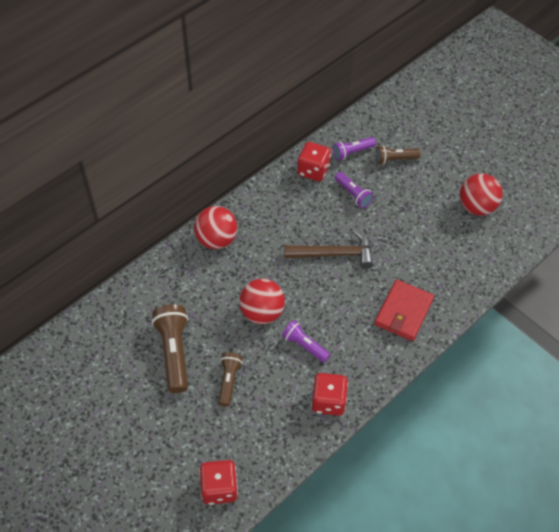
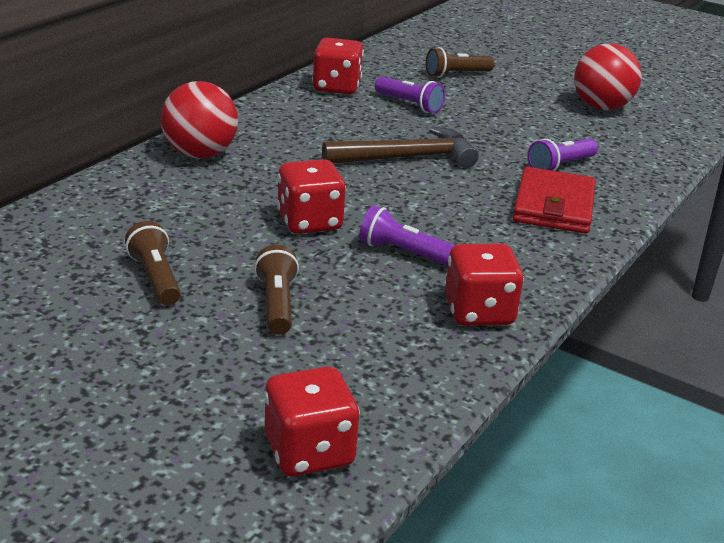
camera: 15 degrees left, 25 degrees down
brown flashlight [152,305,188,393] -> brown flashlight [125,221,181,305], size x0.60
red ball [239,279,285,324] -> red dice [277,159,346,234]
purple flashlight [332,137,376,161] -> purple flashlight moved to [527,138,598,171]

